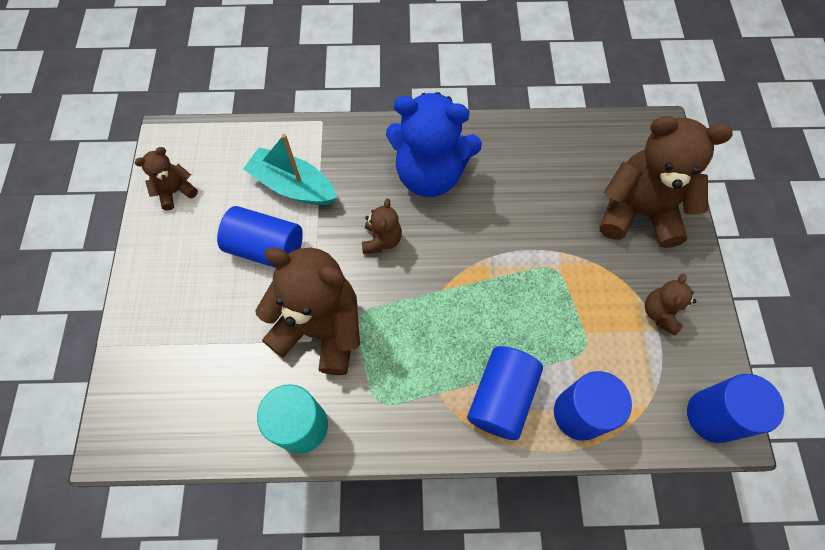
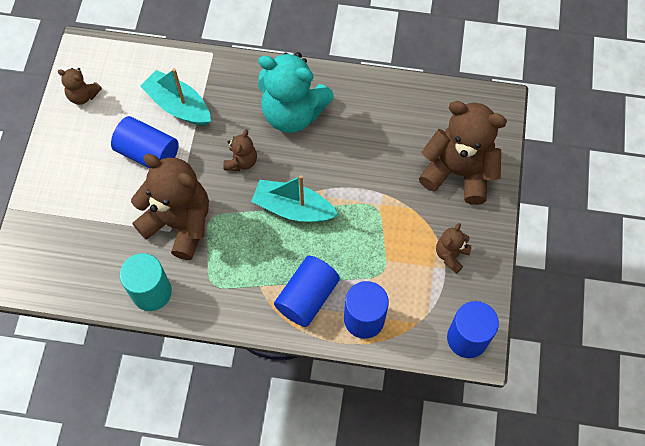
camera: 10 degrees right, 0 degrees up
brown teddy bear [135,147,198,210] -> brown teddy bear turned 135 degrees counterclockwise [57,68,102,105]
blue teddy bear [386,92,482,197] -> turquoise teddy bear [258,52,334,133]
none -> turquoise boat [251,175,338,222]

